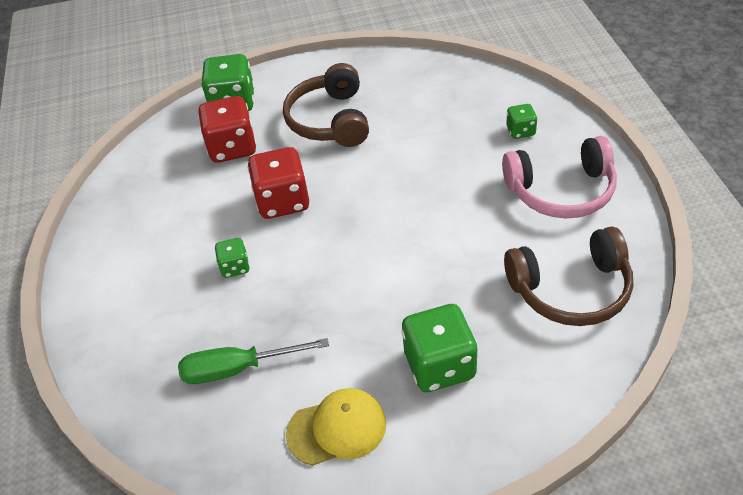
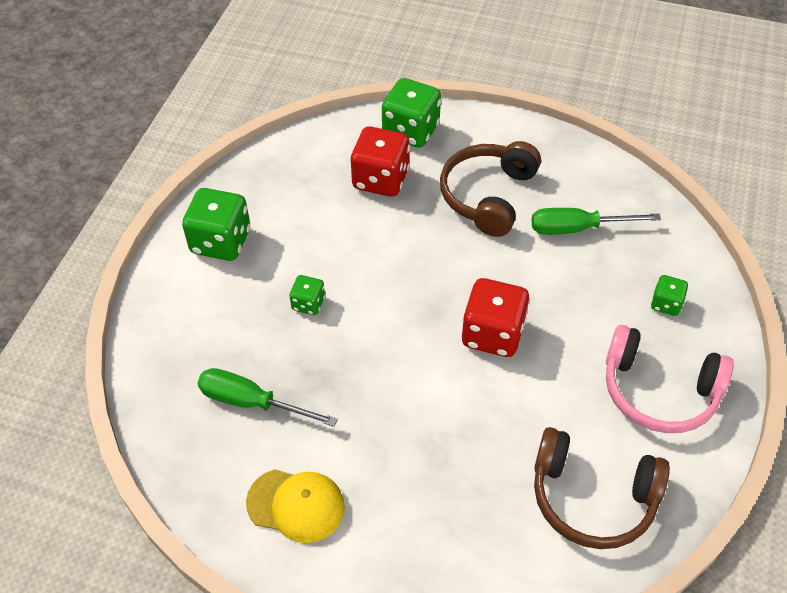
camera: 25 degrees right, 5 degrees up
red dice [248,147,309,219] -> red dice moved to [461,278,529,357]
green dice [401,304,478,392] -> green dice moved to [182,188,250,261]
none -> green screwdriver [532,208,661,235]

